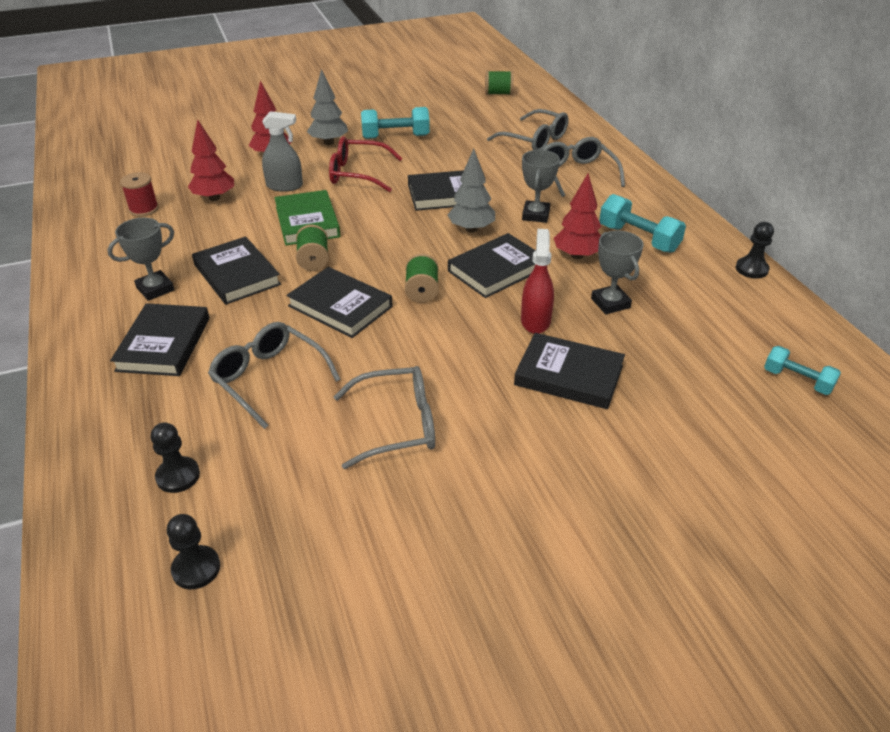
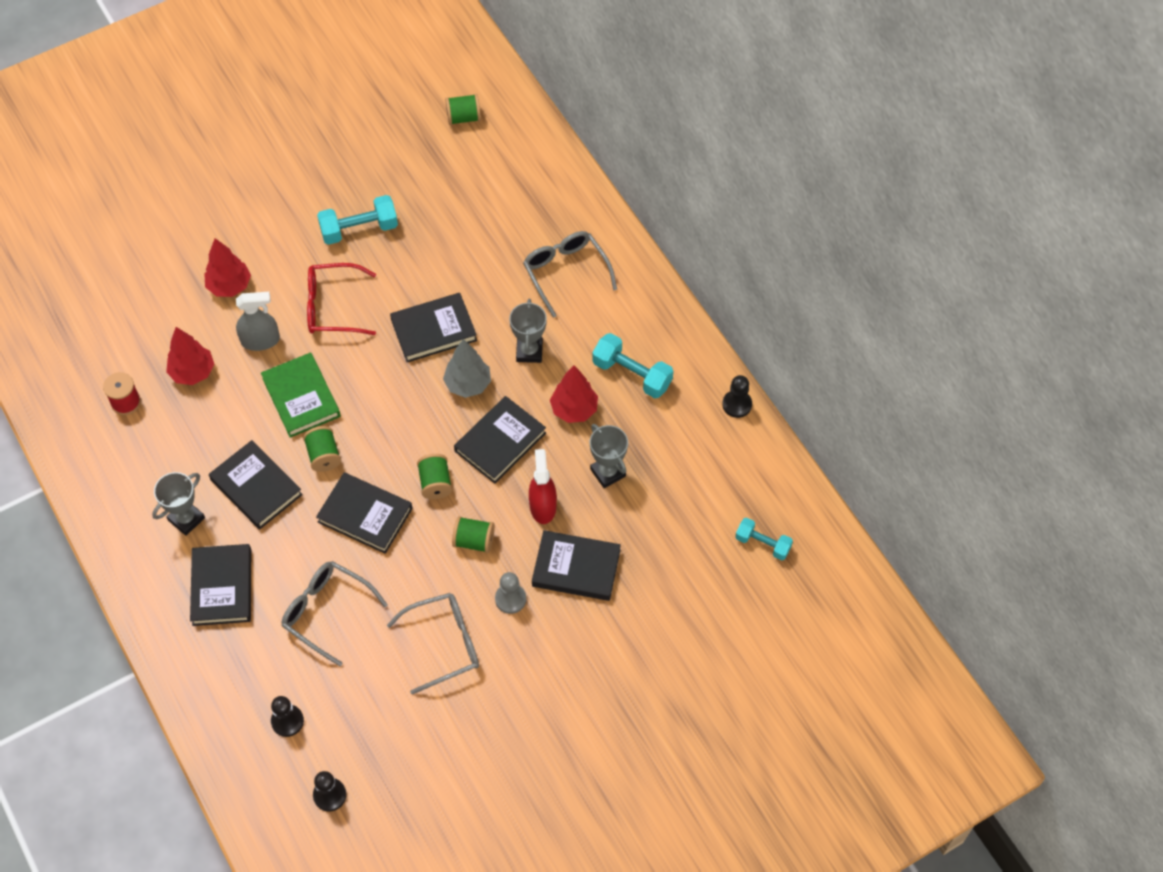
camera: 10 degrees left, 20 degrees up
grey tree [307,69,348,145] -> none
grey glasses [487,109,569,150] -> none
none -> green spool [452,516,495,553]
none -> grey pawn [495,572,526,614]

